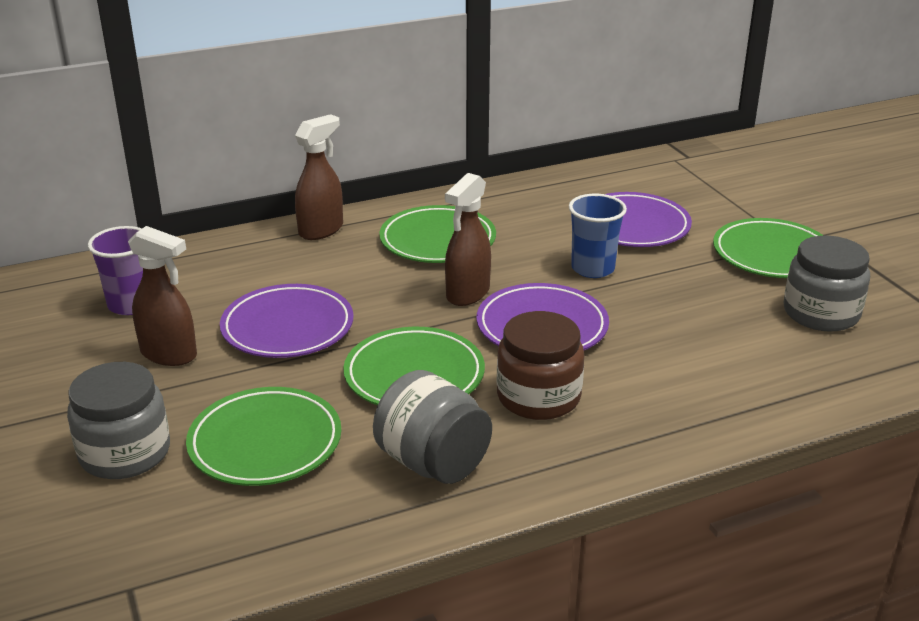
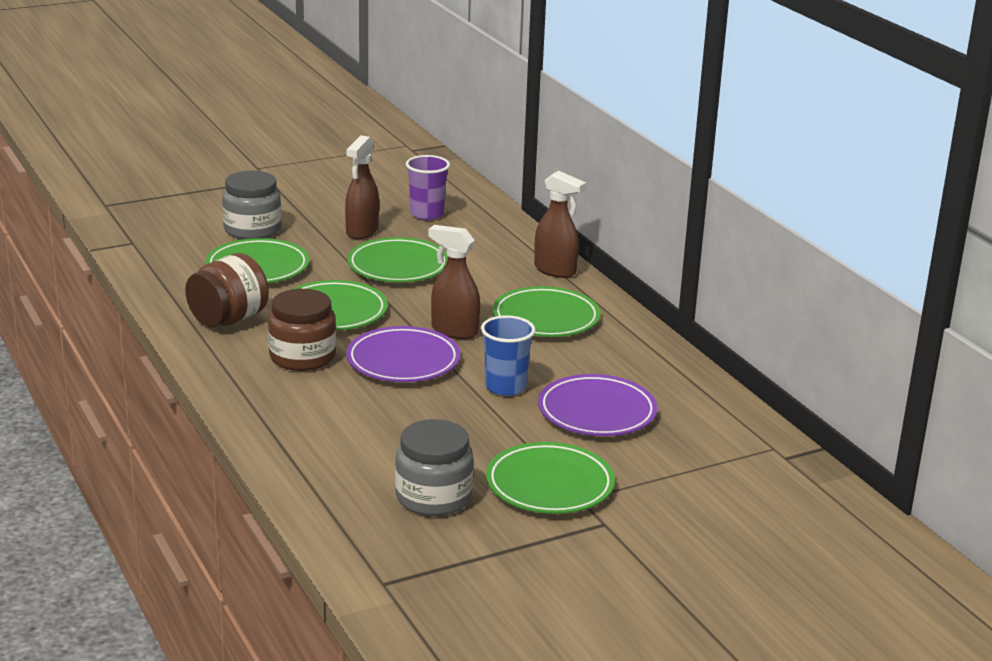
camera: 85 degrees right, 5 degrees down
purple plate [220,284,354,358] -> green plate [347,237,448,282]
grey jar [373,370,492,484] -> brown jar [185,253,269,327]

